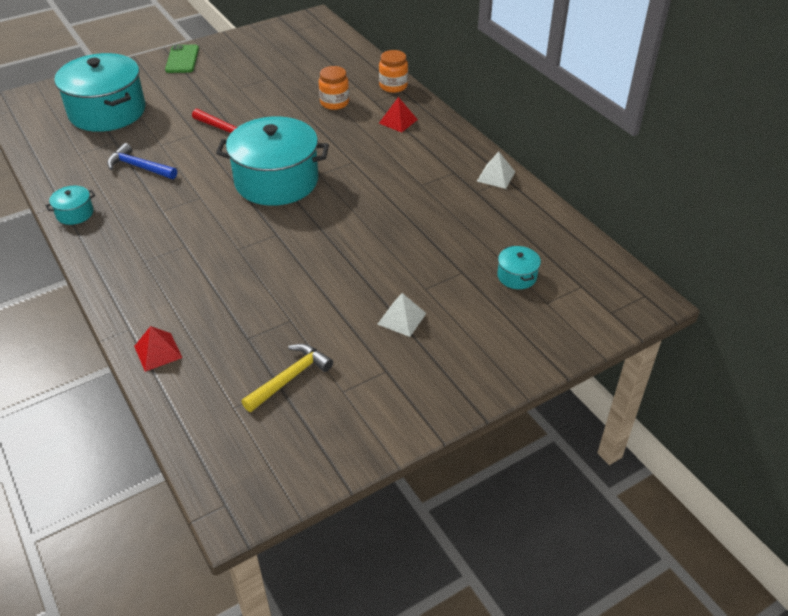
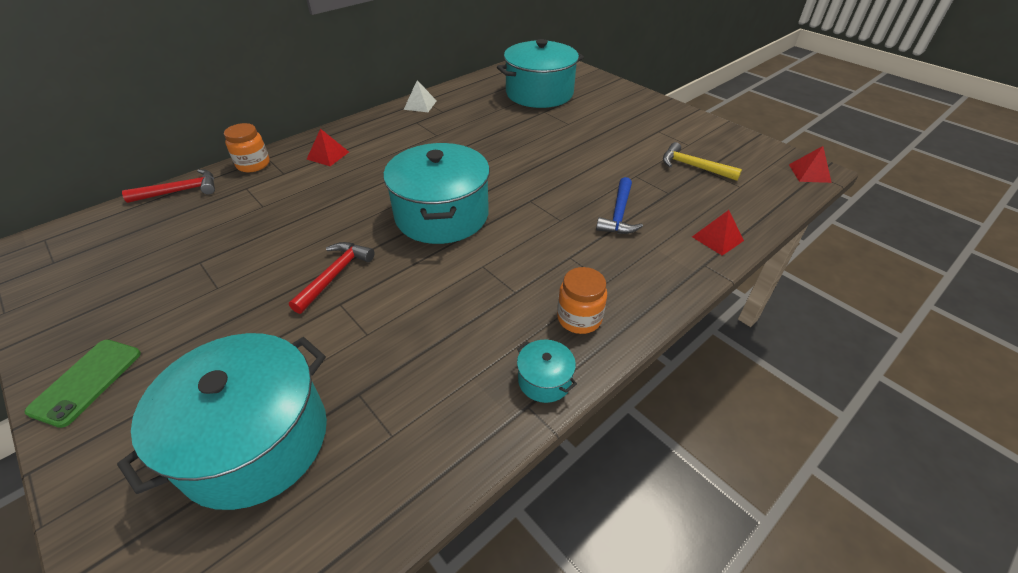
camera: 100 degrees left, 0 degrees up
blue hammer [107,143,177,179] -> blue hammer moved to [596,177,643,234]
green phone [165,44,199,73] -> green phone turned 60 degrees counterclockwise [24,340,141,428]
orange jar [319,66,349,110] -> orange jar moved to [557,267,607,334]
white pyramid [377,293,426,337] -> none
turquoise pot [497,246,541,289] -> turquoise pot [497,39,584,108], size x2.39
none -> red hammer [122,169,215,203]
none -> red pyramid [789,146,832,183]

